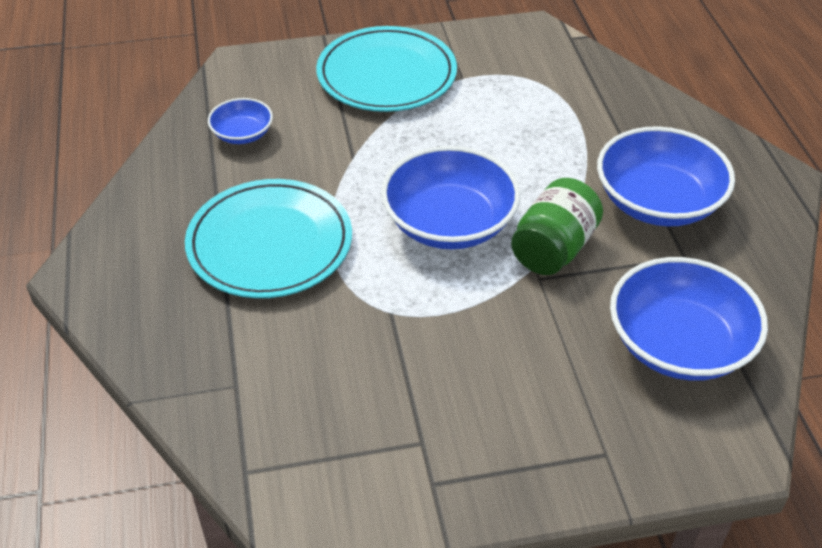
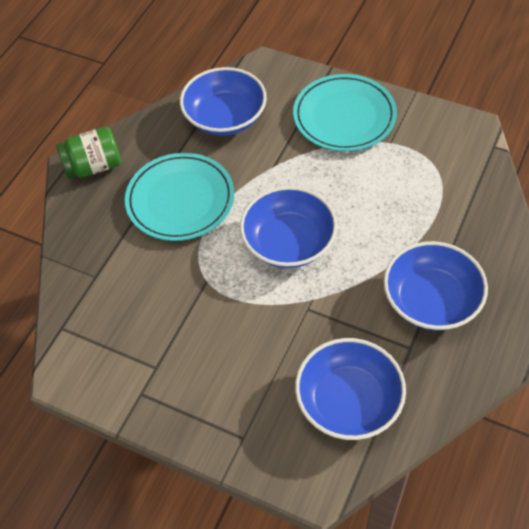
camera: 40 degrees right, 10 degrees up
blue bowl [208,98,273,144] -> blue bowl [180,67,267,136], size x1.93
green jar [511,178,603,275] -> green jar moved to [56,127,121,179]

